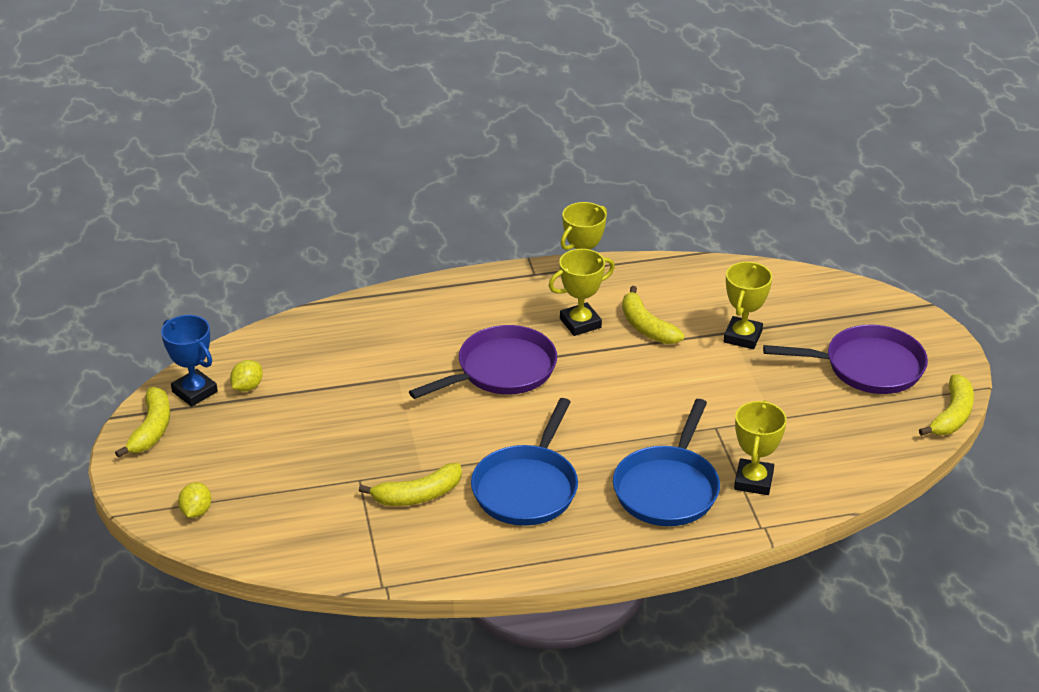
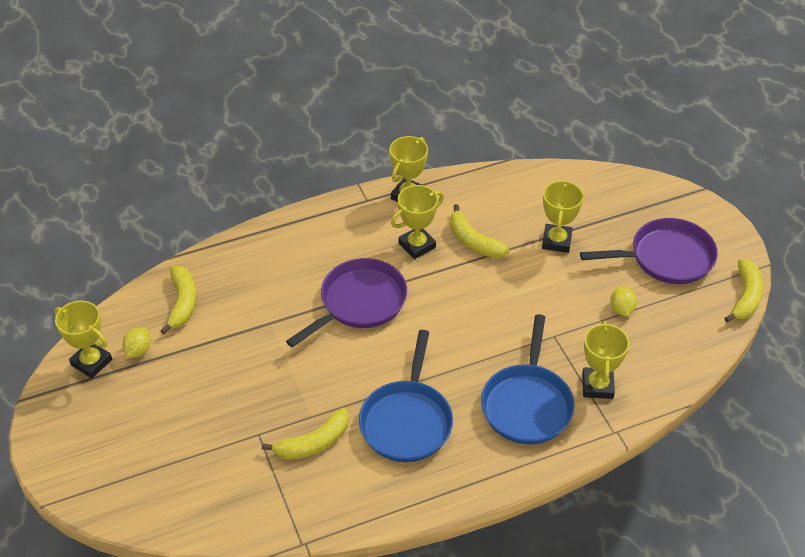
camera: 10 degrees left, 10 degrees up
yellow banana [115,387,170,458] -> yellow banana moved to [160,266,197,334]
blue trophy [161,315,218,407] -> yellow trophy [54,301,112,378]
yellow lemon [178,482,211,518] -> yellow lemon moved to [610,286,637,316]

